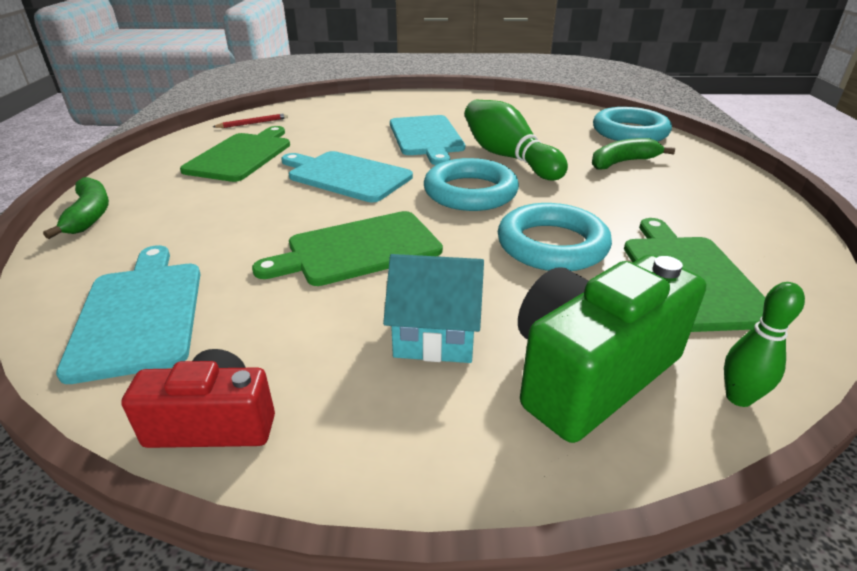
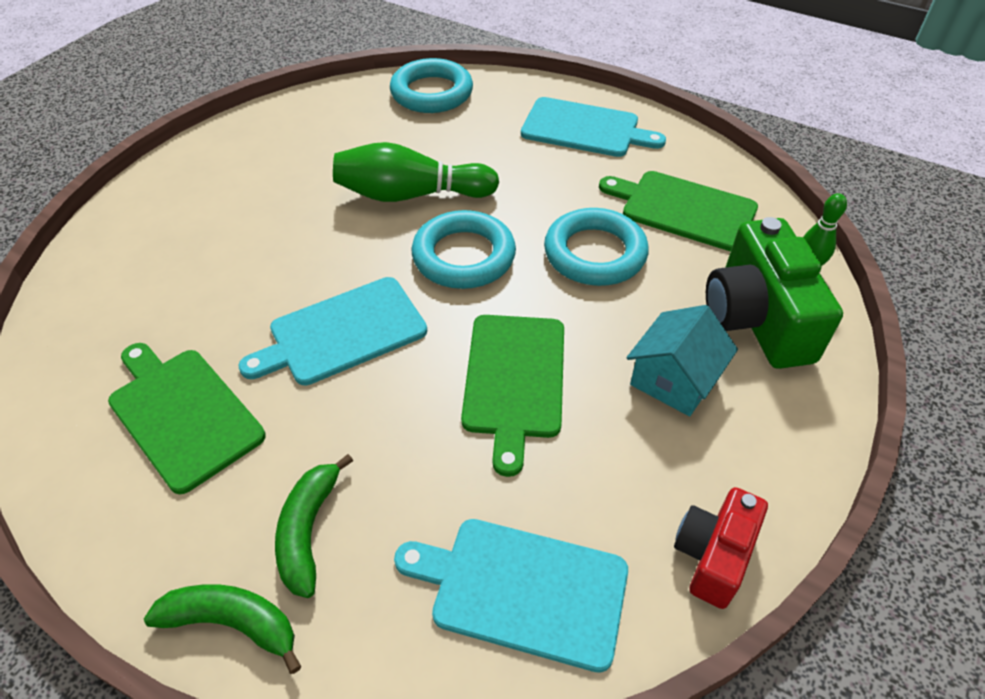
camera: 60 degrees left, 15 degrees up
red pencil [213,113,288,128] -> none
turquoise cutting board [390,115,465,165] -> turquoise cutting board moved to [521,97,666,157]
green banana [592,138,675,170] -> green banana moved to [275,454,353,598]

